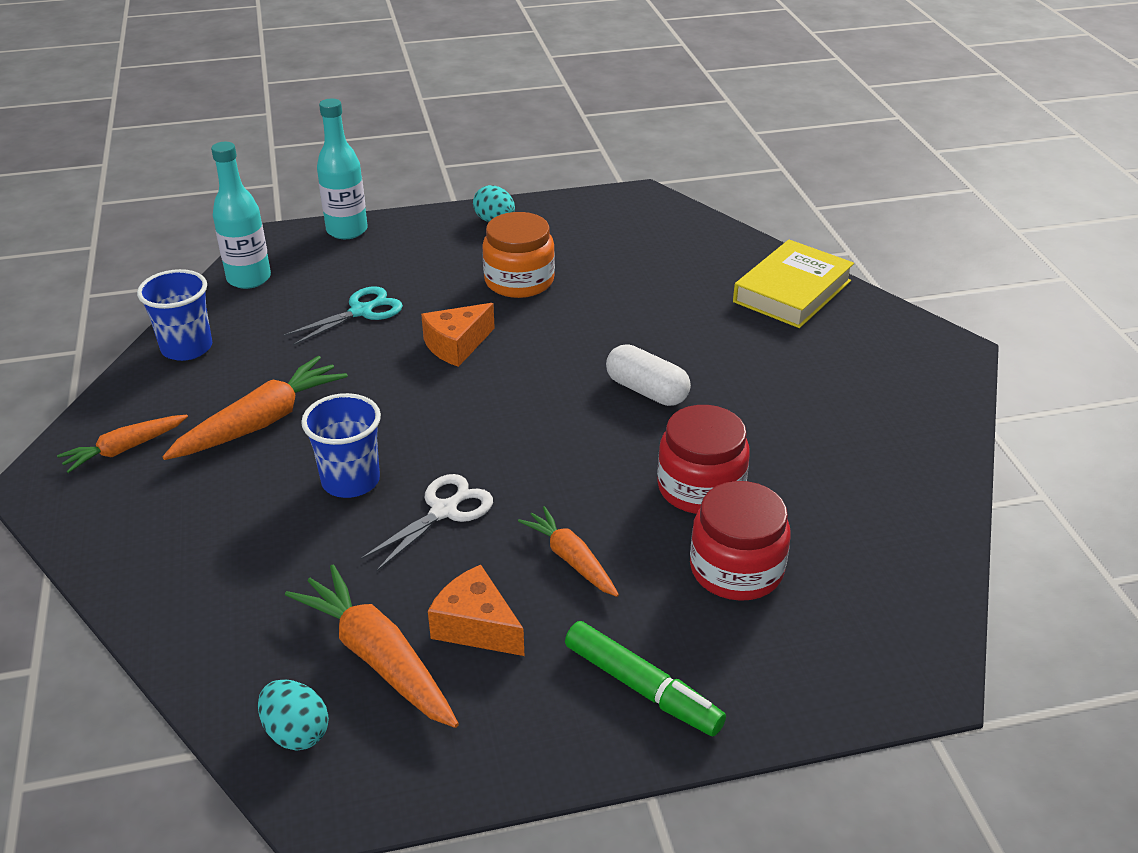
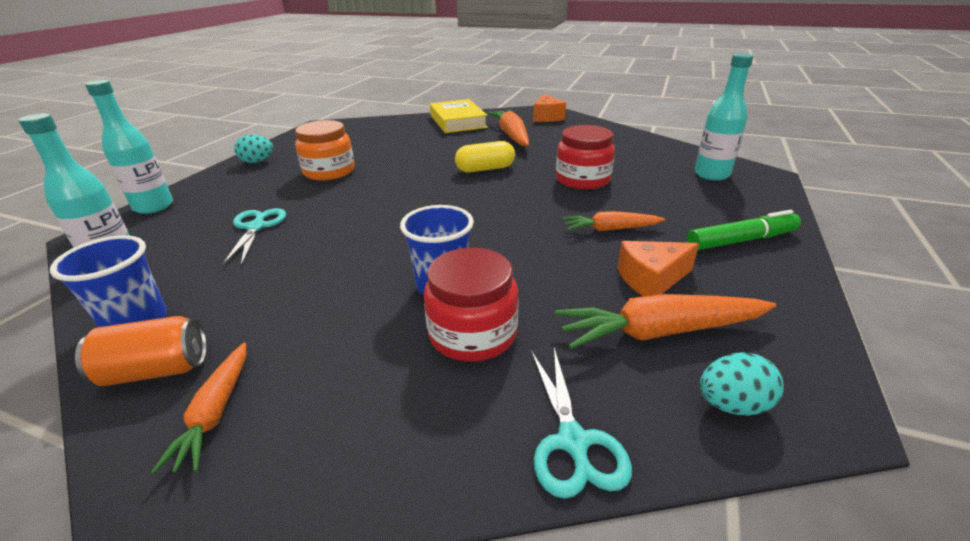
camera: 55 degrees left, 5 degrees down
orange carrot [162,356,348,460] -> orange carrot moved to [487,110,529,146]
white scissors [360,474,493,572] -> none
orange cheese [421,303,495,367] -> orange cheese moved to [533,94,566,122]
white capsule [606,344,691,406] -> yellow capsule [455,141,515,173]
red jar [690,481,791,601] -> red jar moved to [424,247,519,362]
none -> orange can [75,316,207,386]
none -> turquoise scissors [531,348,632,499]
none -> turquoise bottle [695,53,753,181]

